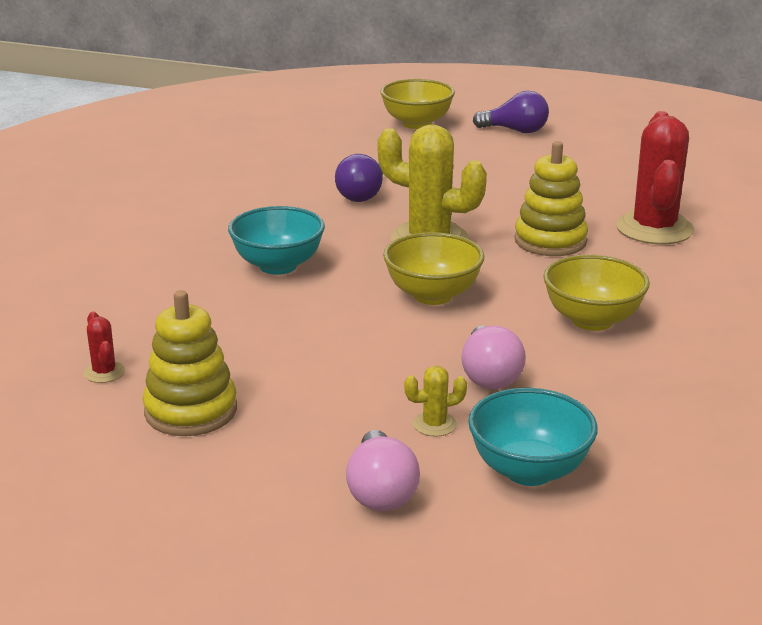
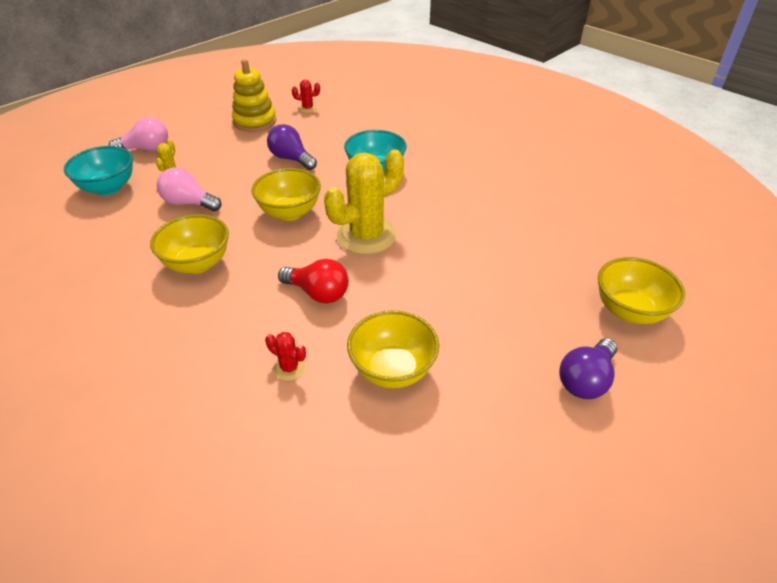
camera: 115 degrees right, 15 degrees up
purple light bulb [335,154,383,202] -> purple light bulb moved to [267,124,317,170]
pink light bulb [346,430,420,511] -> pink light bulb turned 150 degrees clockwise [109,117,168,151]
yellow stacking toy [514,141,588,256] -> red light bulb [278,259,349,304]
red cactus [616,111,694,244] -> red cactus [265,332,306,381], size x0.43
none -> yellow bowl [347,310,439,388]

